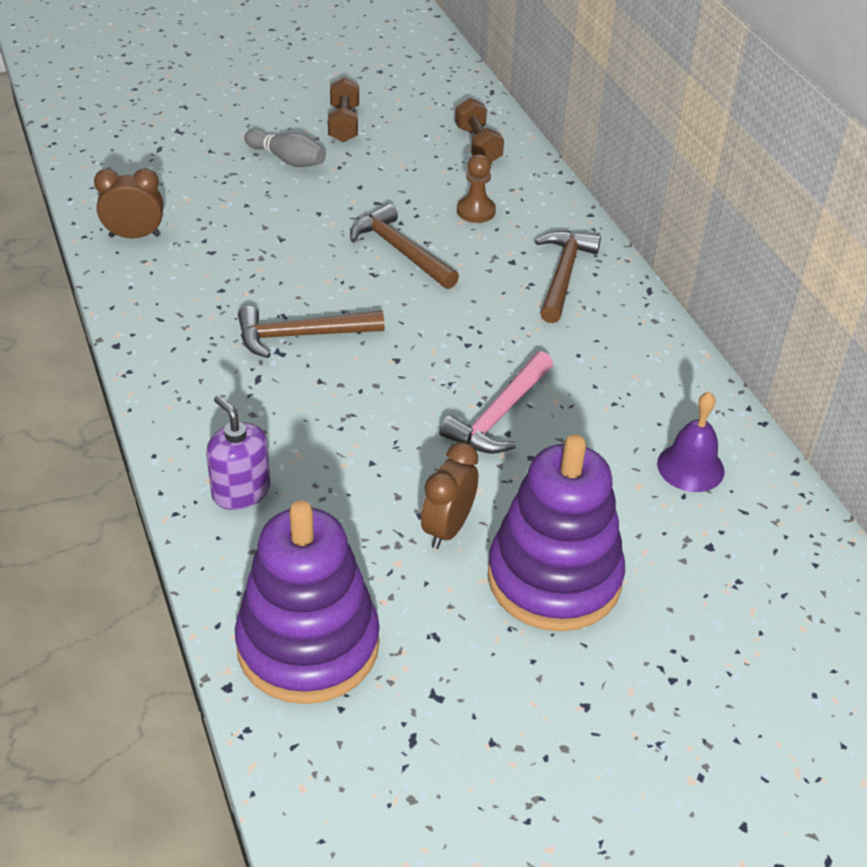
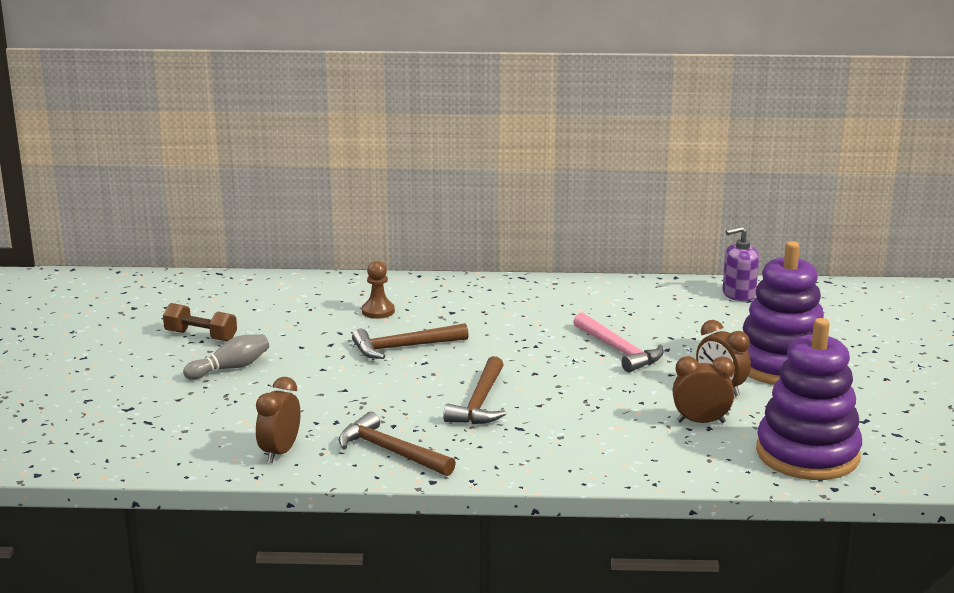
camera: 65 degrees left, 20 degrees down
purple soap dispenser [206,395,270,510] -> purple soap dispenser moved to [722,226,759,301]
brown dumbbell [455,98,504,163] -> none
brown hammer [535,231,601,323] -> brown hammer moved to [339,412,456,476]
purple bell [657,392,725,492] -> none
none -> brown clock [673,356,735,423]

